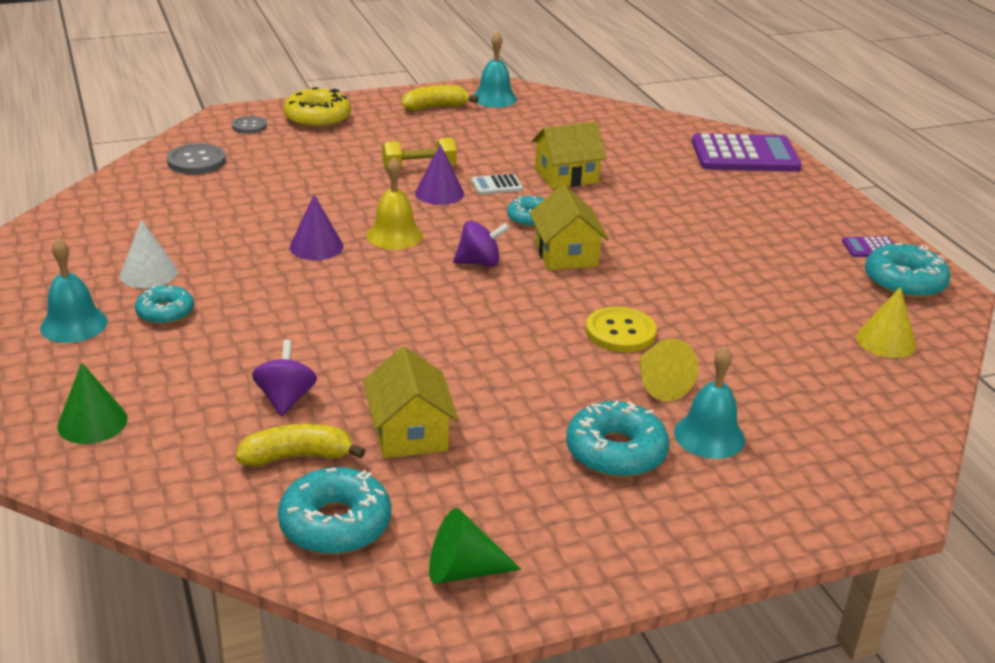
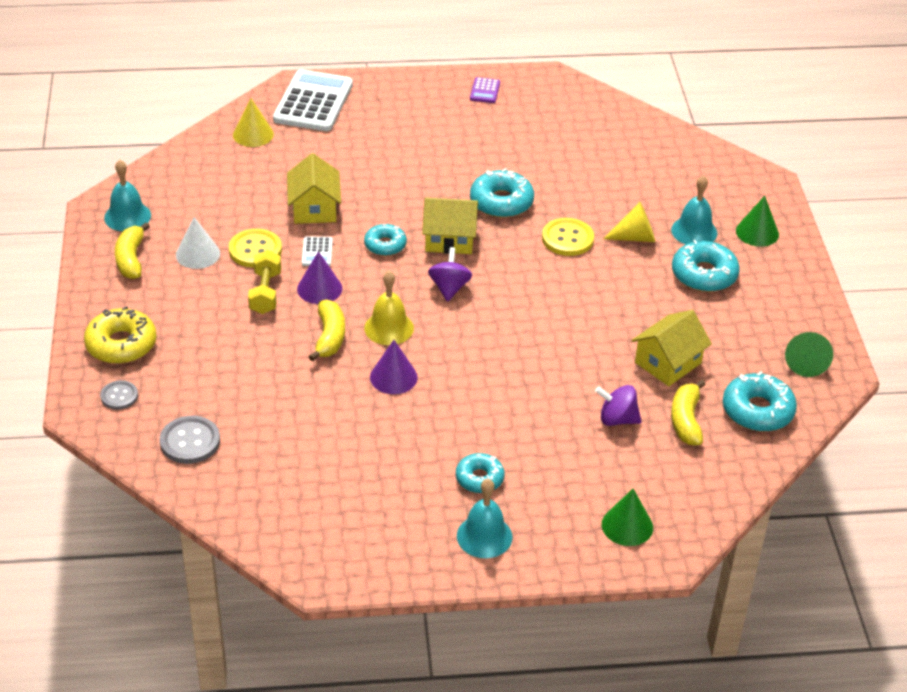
camera: 75 degrees left, 10 degrees up
white cone [120,220,178,288] -> white cone moved to [176,217,220,269]
yellow house [363,346,458,458] -> yellow house turned 45 degrees counterclockwise [631,310,712,386]
purple calculator [692,133,802,172] -> white calculator [273,70,353,131]
yellow cone [856,287,916,358] -> yellow cone moved to [233,98,274,147]
turquoise donut [865,243,951,299] -> turquoise donut moved to [470,168,534,218]
none -> yellow button [229,229,282,268]
none -> yellow banana [309,300,345,361]
none -> green cone [736,196,779,247]

